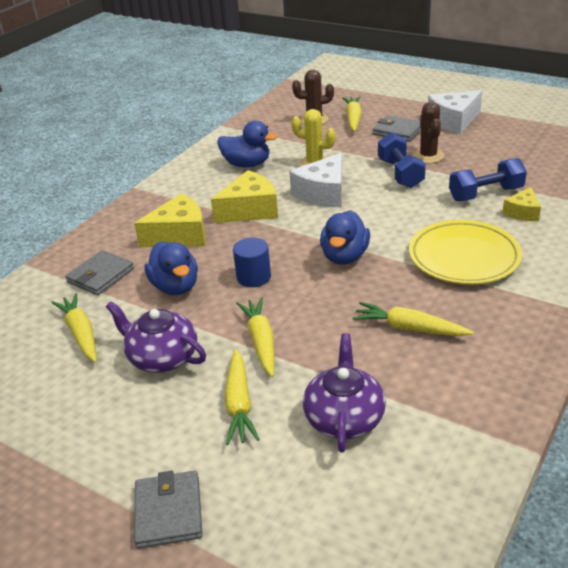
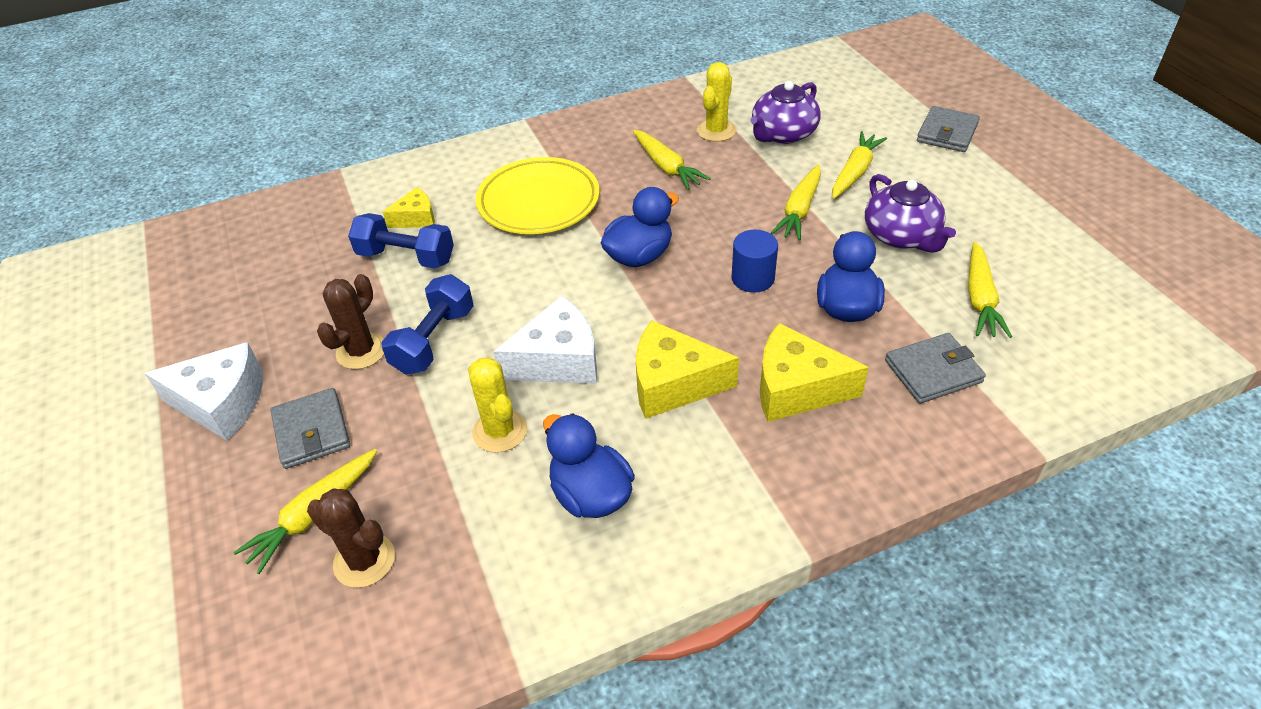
camera: 145 degrees left, 10 degrees up
none -> yellow cactus [697,62,736,142]

